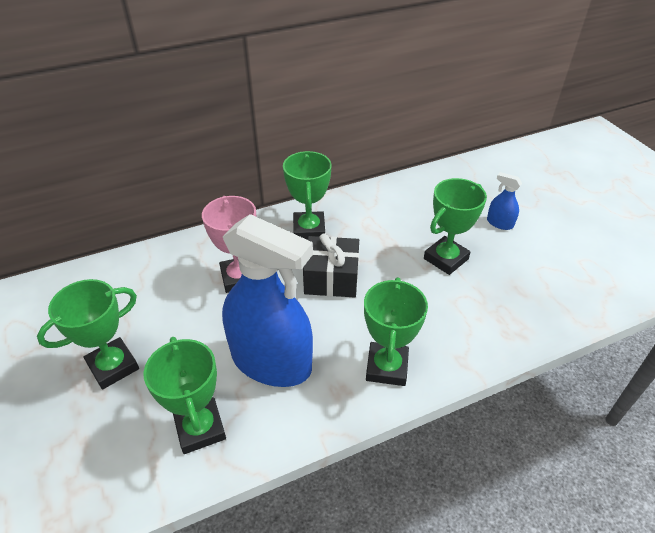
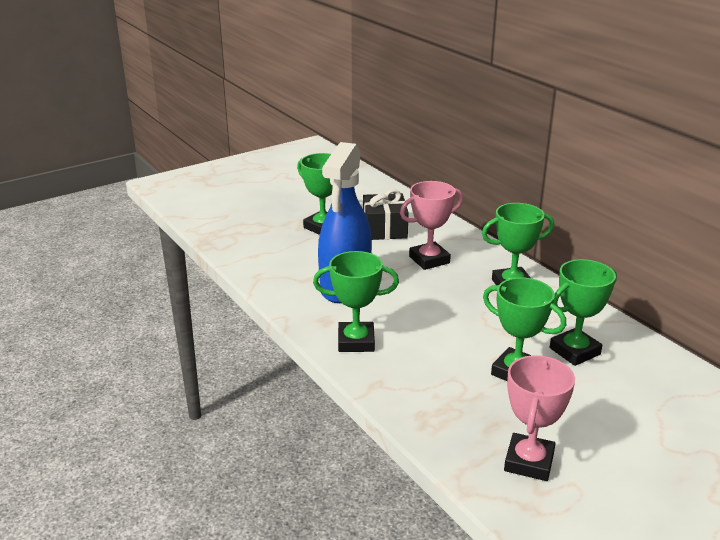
camera: 80 degrees right, 15 degrees down
green trophy [143,337,226,454] -> green trophy moved to [550,259,617,366]
black gift [303,233,359,297] -> black gift moved to [363,189,409,240]
blue spray bottle [487,172,522,230] -> none
none -> pink trophy [504,355,575,481]

